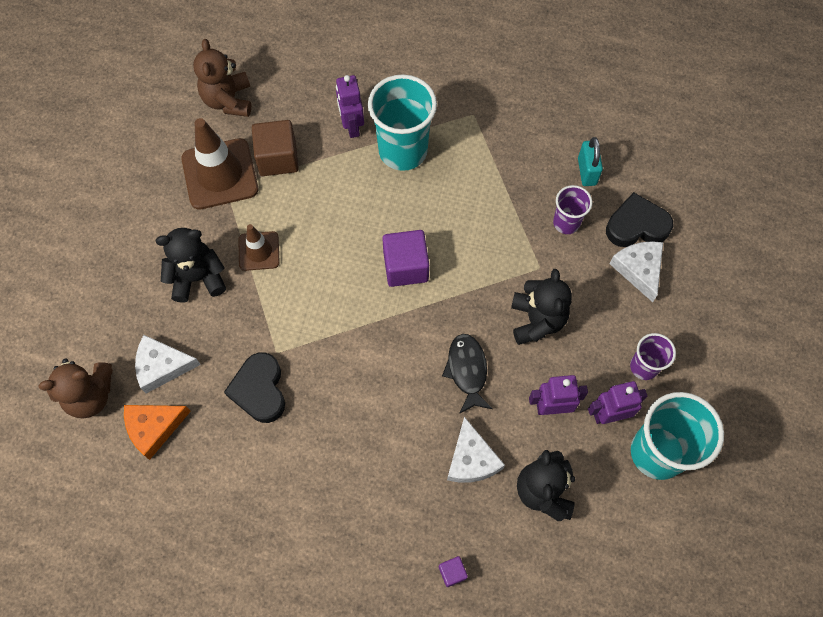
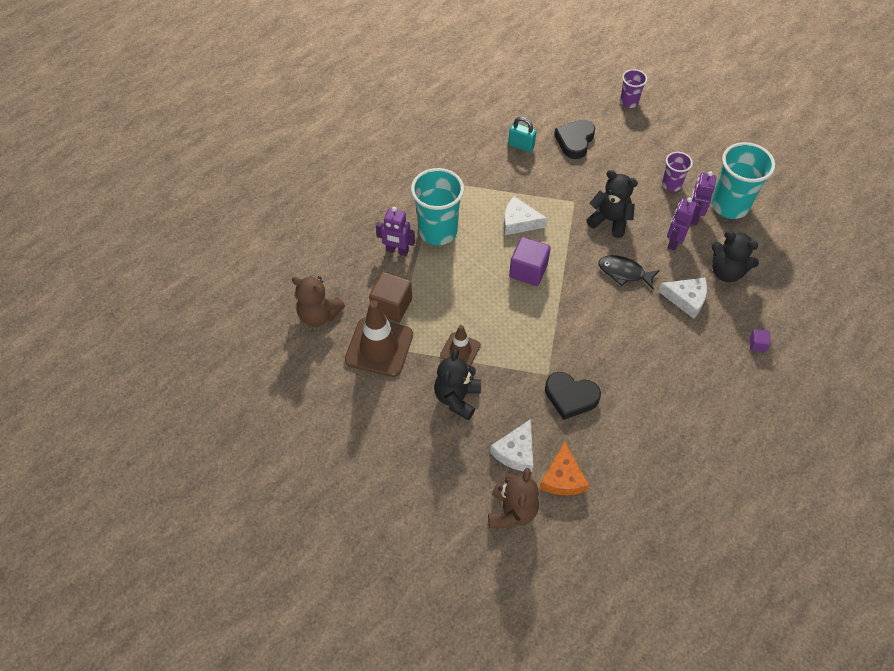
camera: 60 degrees left, 10 degrees down
purple cup [553,185,592,234] -> purple cup moved to [620,69,647,108]
white cheese [609,241,663,302] -> white cheese moved to [504,197,548,235]

